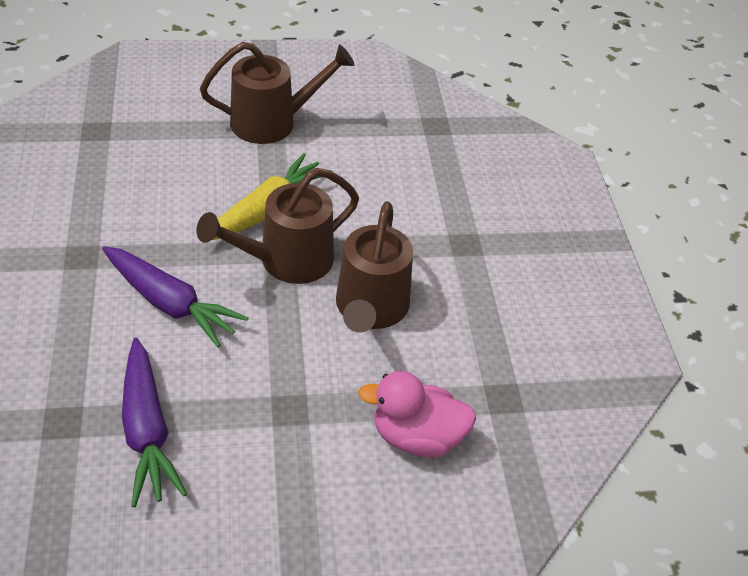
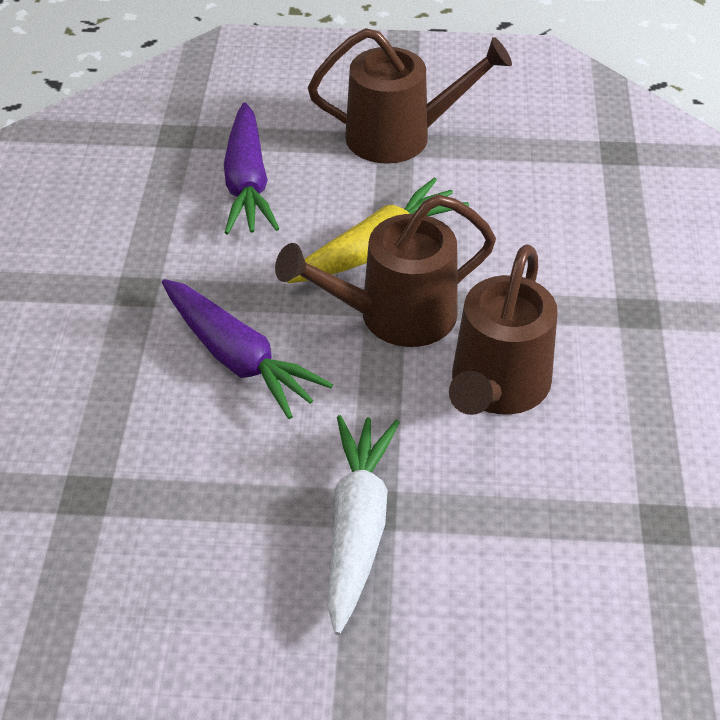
camera: 15 degrees right, 0 degrees up
purple carrot [122,338,187,507] -> purple carrot moved to [224,102,279,235]
pink duck [358,371,476,458] -> none
none -> white carrot [327,415,400,635]

